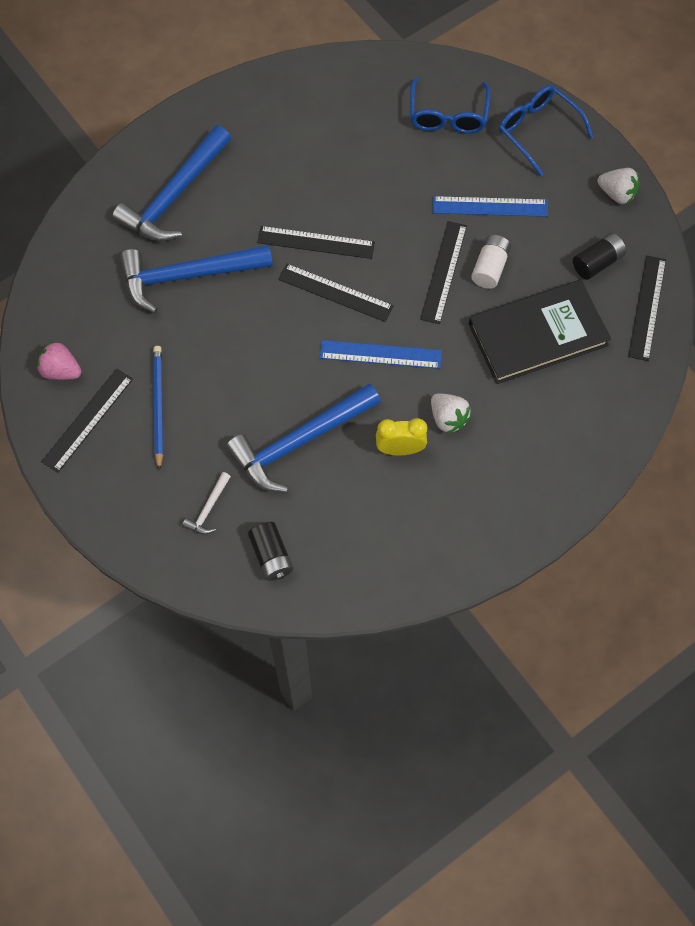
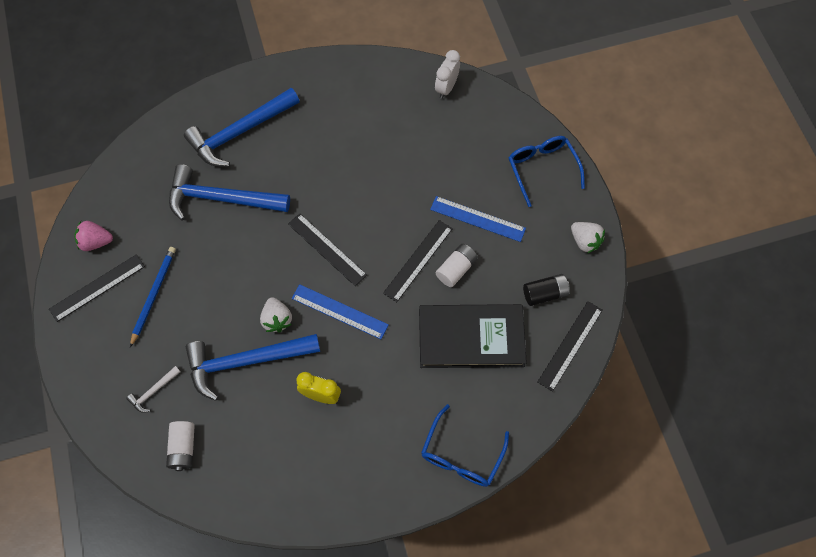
camera: 20 degrees right, 0 degrees up
pink strawberry [37,341,81,380] -> pink strawberry turned 45 degrees counterclockwise [74,221,113,251]
black battery [248,522,293,581] -> white battery [166,421,195,471]
black ruler [257,226,375,259] -> none
blue glasses [410,77,491,134] -> blue glasses moved to [421,404,509,487]
white strawberry [431,393,471,434] -> white strawberry moved to [260,297,292,332]
none -> white clock [435,50,460,99]

